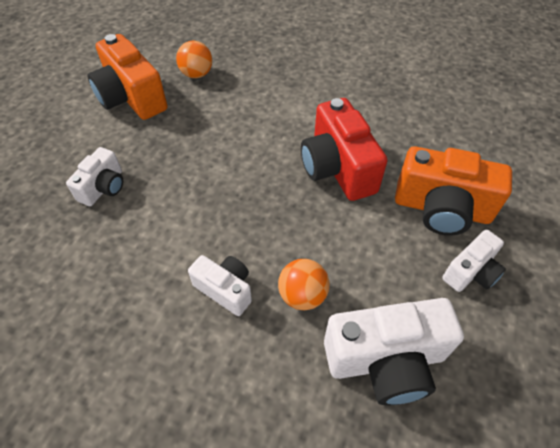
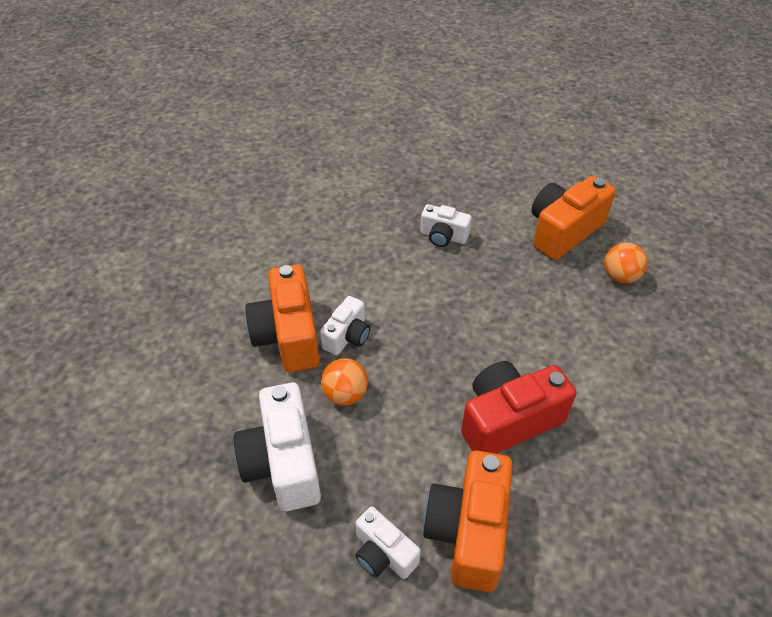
camera: 85 degrees right, 5 degrees down
none -> orange camera [245,264,320,372]

